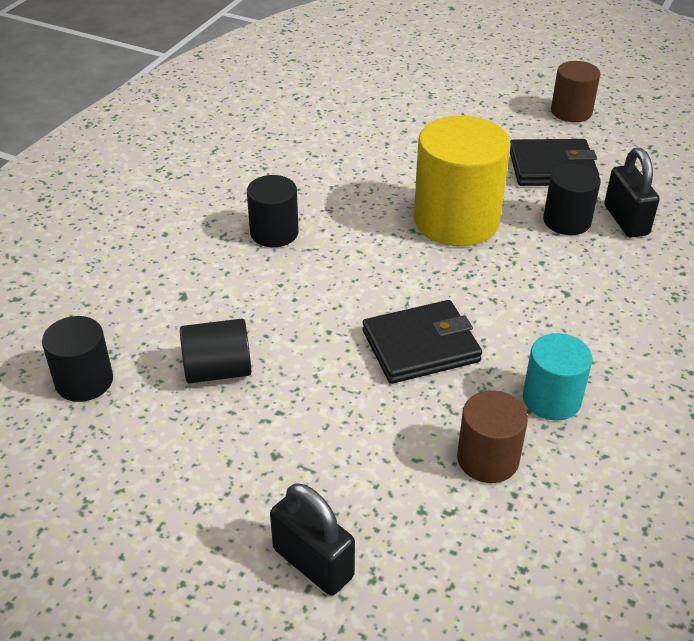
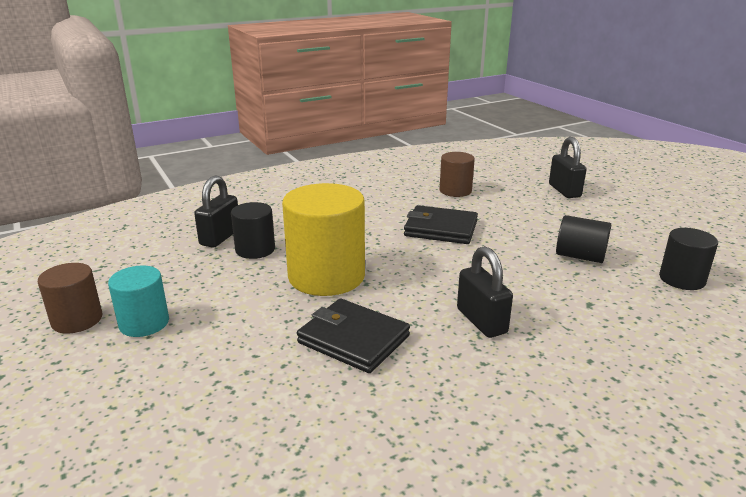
camera: 145 degrees left, 15 degrees down
black cylinder [247,175,299,247] -> black padlock [457,246,513,338]
black wallet [510,139,599,186] -> black wallet moved to [297,299,410,373]
turquoise cylinder [523,333,593,421] -> turquoise cylinder moved to [108,265,169,337]

